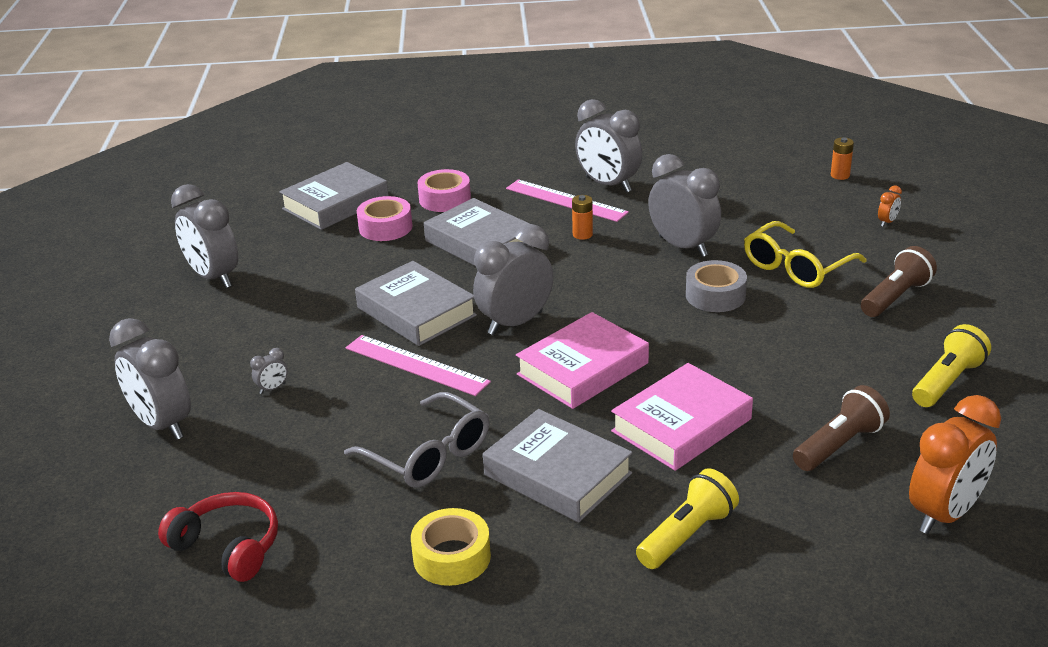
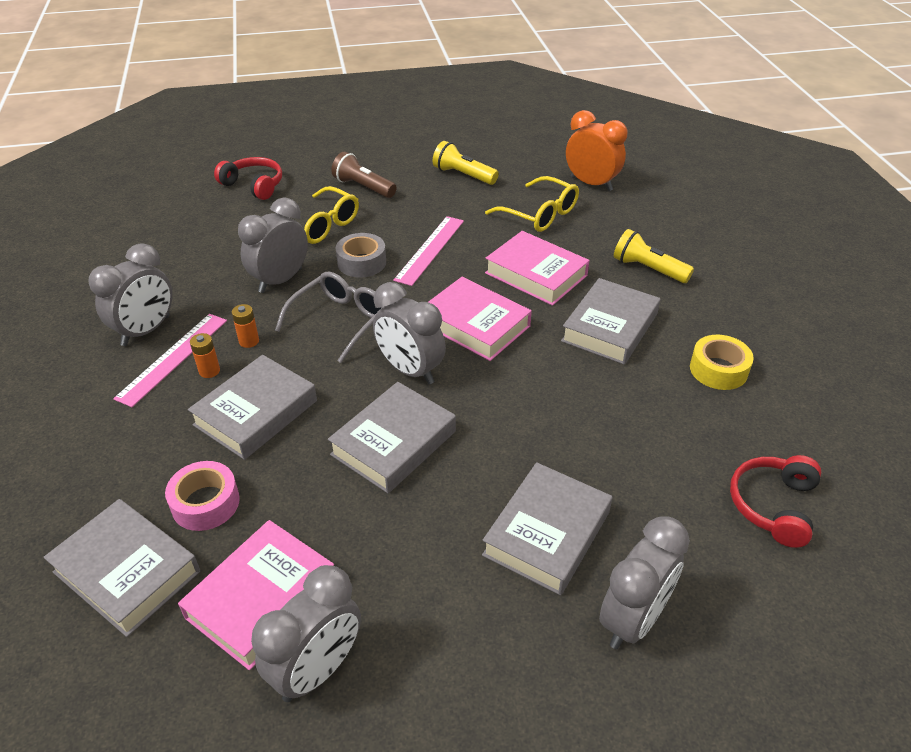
camera: 100 degrees left, 10 degrees up
grey clock [250,348,288,394] -> grey book [482,462,612,595]
grey glasses [344,392,489,488] -> grey glasses moved to [275,272,383,363]
pink ruler [346,335,491,396] -> pink ruler moved to [393,216,464,286]
pink tape [417,169,471,212] -> none
brown flashlight [793,385,890,471] -> yellow glasses [485,176,579,232]
orange battery [831,137,854,180] -> orange battery moved to [190,333,220,378]
orange clock [878,185,902,227] -> red headphones [214,157,282,200]
none -> pink book [178,520,334,670]

